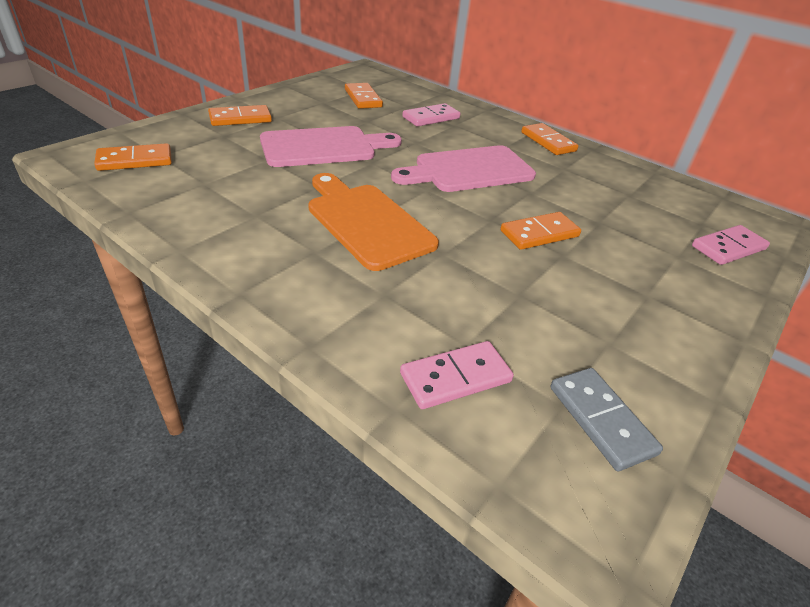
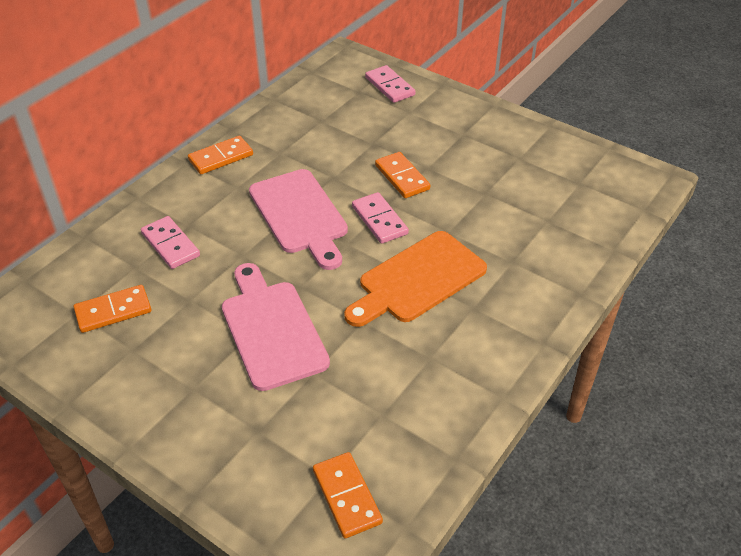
camera: 90 degrees left, 5 degrees up
orange domino [208,105,272,126] -> none
pink domino [400,341,514,409] -> pink domino moved to [352,192,409,244]
grey domino [550,368,663,471] -> none

